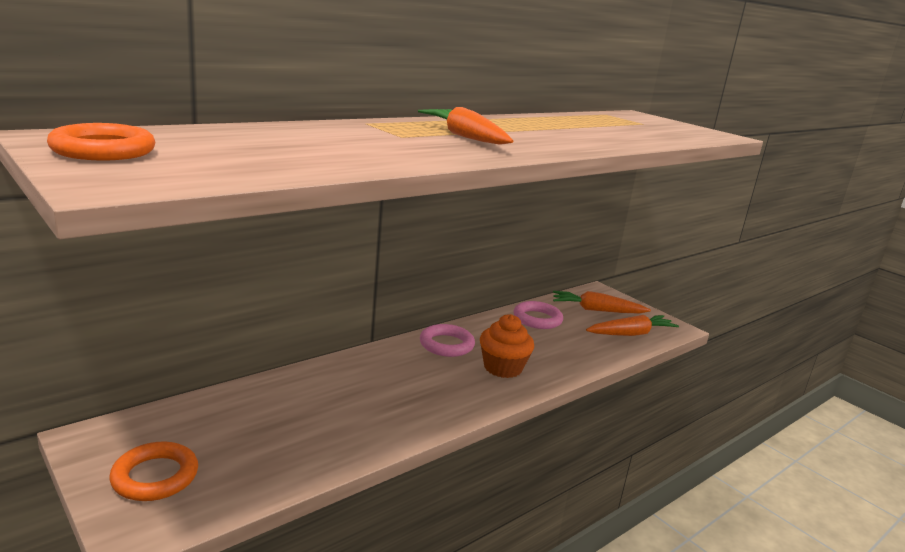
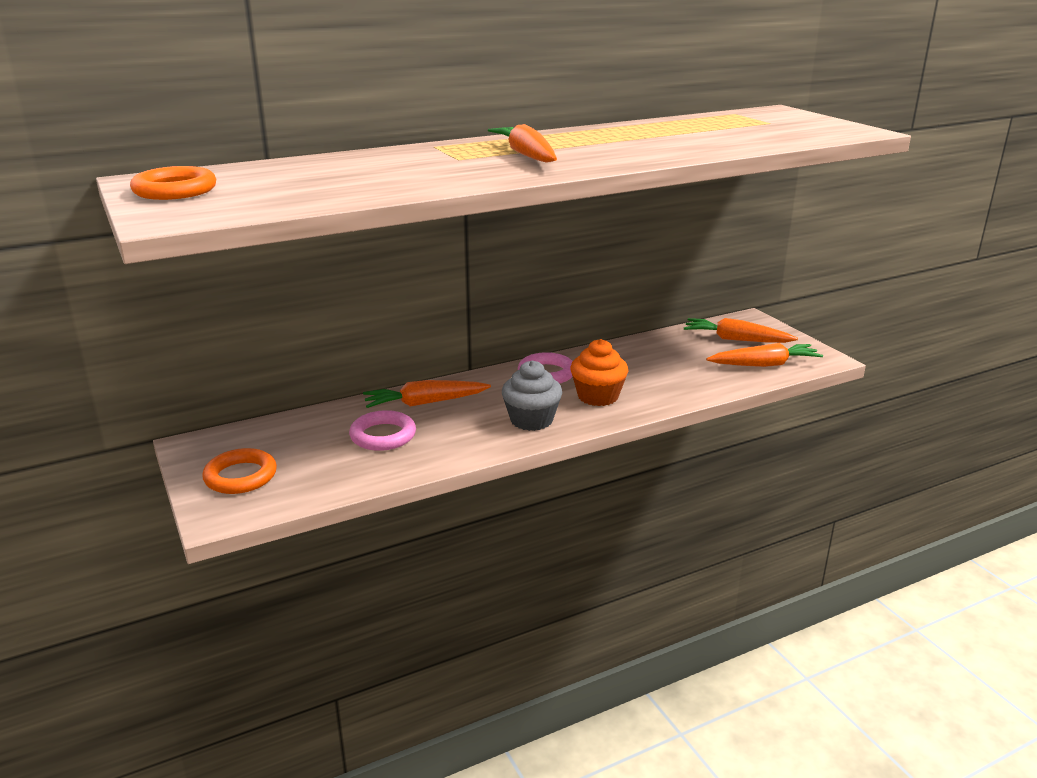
camera: 15 degrees right, 5 degrees up
pink ring [513,301,563,329] -> pink ring moved to [349,410,416,451]
none -> orange carrot [363,380,491,408]
none -> grey cupcake [502,360,562,431]

